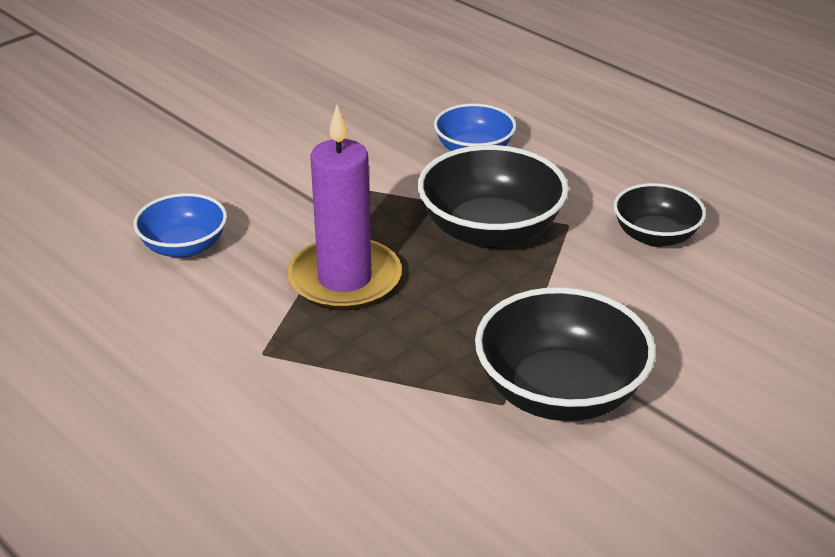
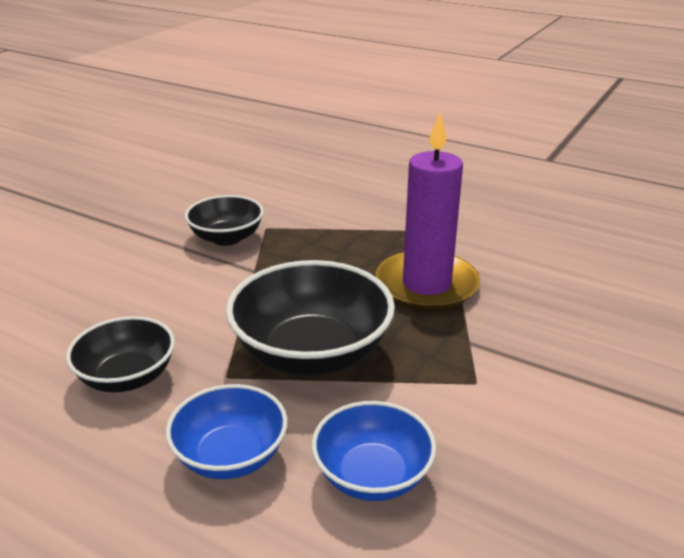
camera: 165 degrees right, 5 degrees down
blue bowl [133,193,227,258] -> blue bowl moved to [166,384,288,479]
black bowl [475,287,656,421] -> black bowl [185,195,264,246], size x0.61

